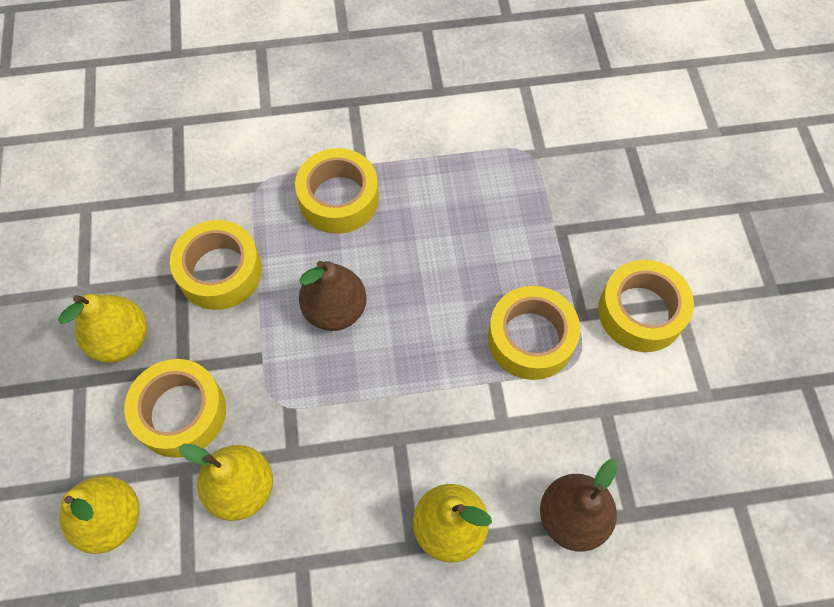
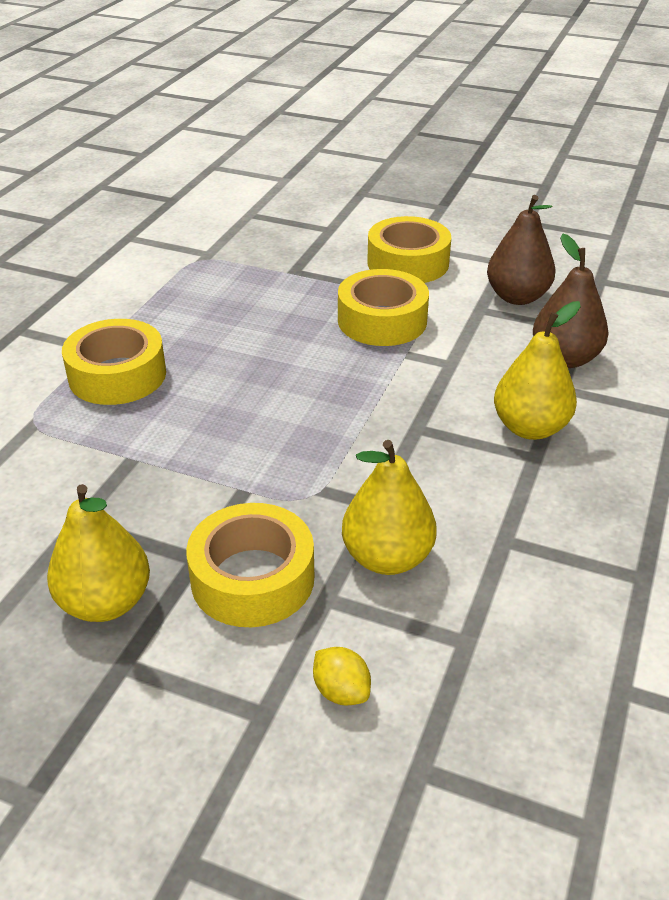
camera: 60 degrees left, 25 degrees down
yellow pear [59,476,139,554] -> yellow lemon [313,647,371,705]
yellow tape [170,220,262,310] -> none
brown pear [299,261,367,331] -> brown pear moved to [487,195,556,305]

